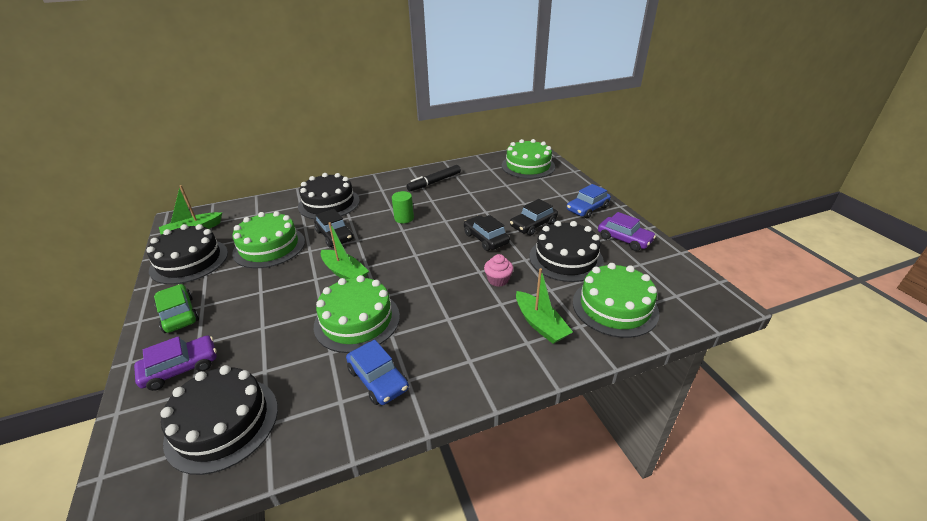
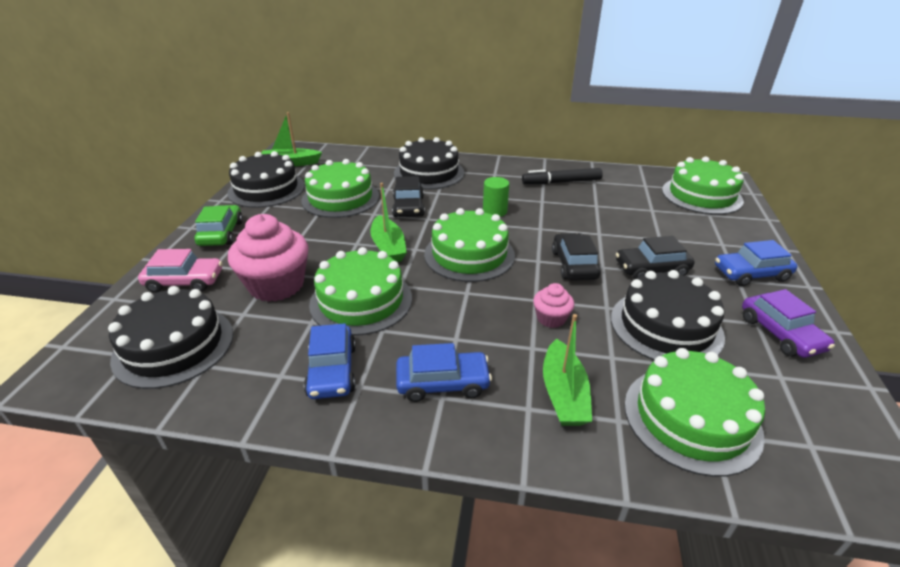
camera: 30 degrees right, 0 degrees up
purple car [134,335,217,391] -> pink car [138,249,222,293]
none -> pink cupcake [228,214,308,302]
none -> blue car [396,343,492,402]
none -> green cake [424,208,515,282]

